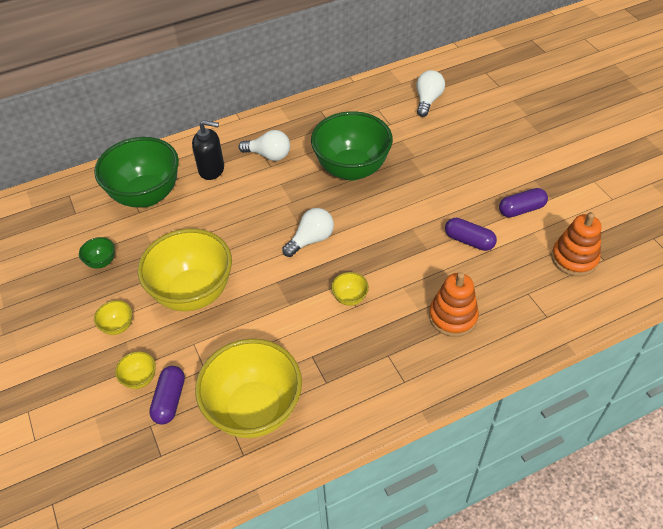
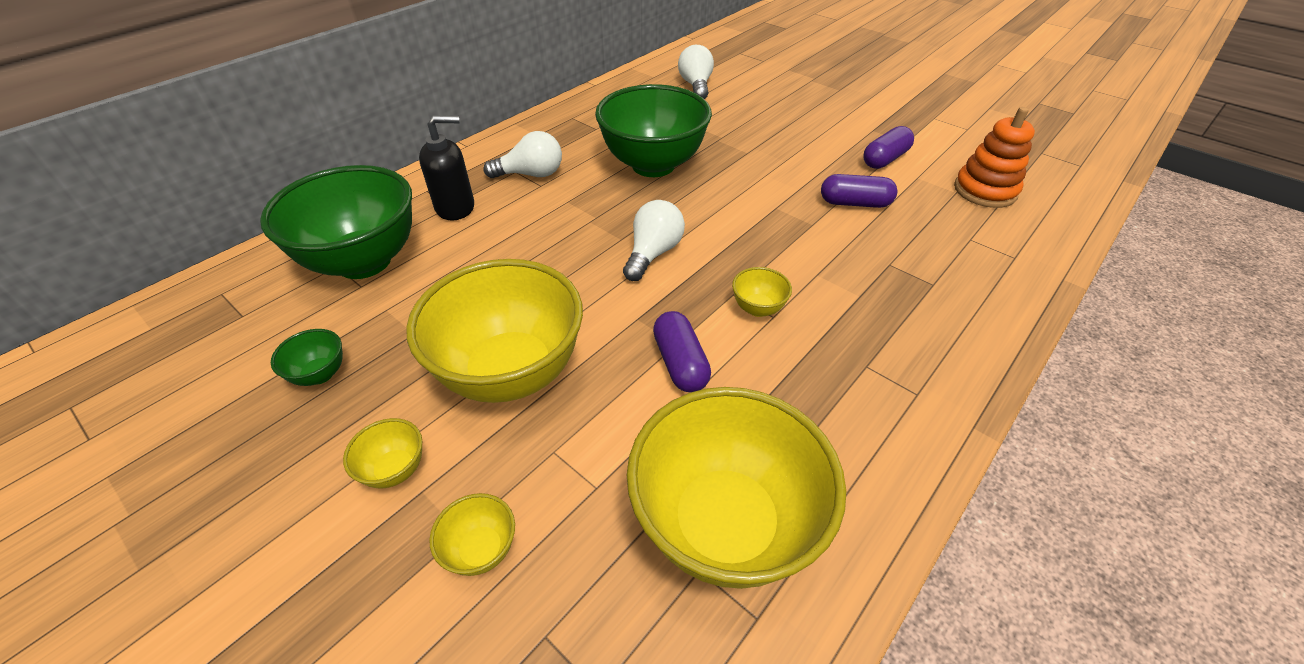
camera: 25 degrees left, 5 degrees down
purple capsule [149,366,185,424] -> purple capsule moved to [653,311,711,392]
orange stacking toy [429,272,479,337] -> none

